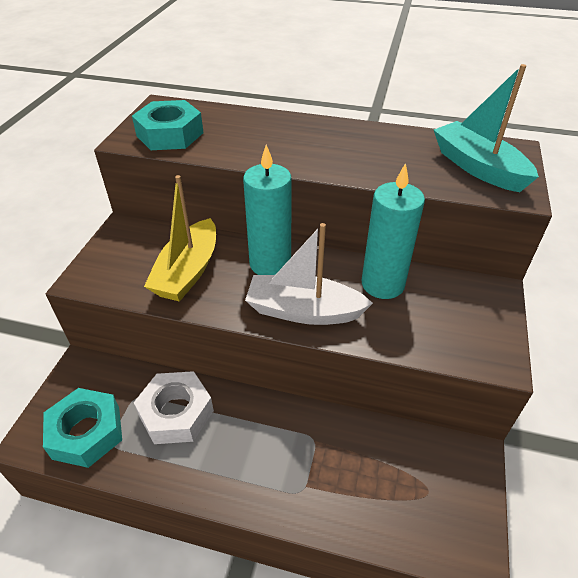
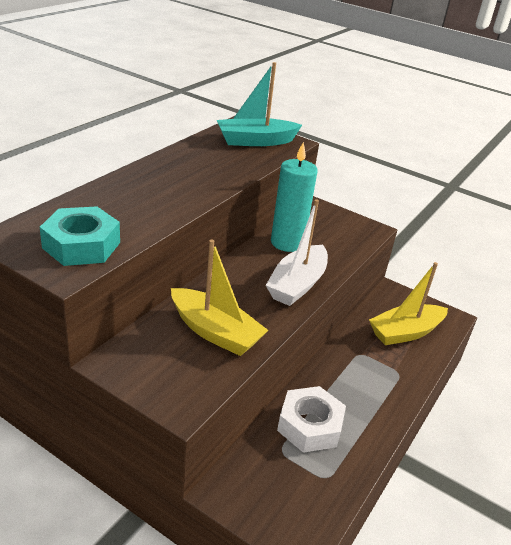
camera: 75 degrees left, 10 degrees down
turquoise nut [43,388,122,468] -> none
turquoise candle [243,145,292,275] -> none
none -> yellow boat [369,262,448,345]

